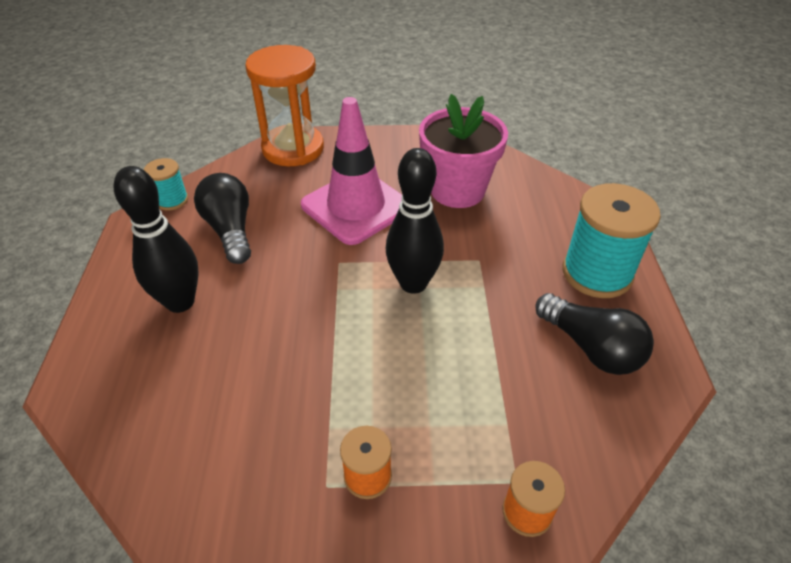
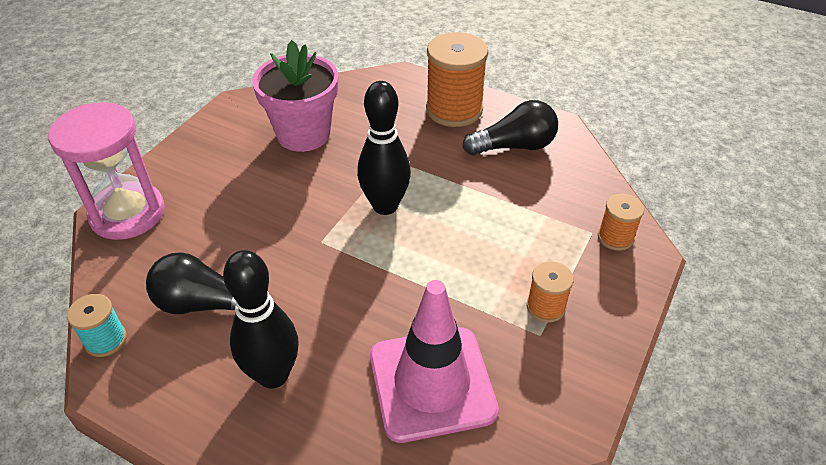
camera: 60 degrees left, 0 degrees up
orange hourglass [245,45,324,166] -> pink hourglass [48,102,165,240]
pink traffic cone [301,97,402,245] -> pink traffic cone moved to [370,280,499,443]
turquoise spool [562,183,661,298] -> orange spool [426,32,488,127]

